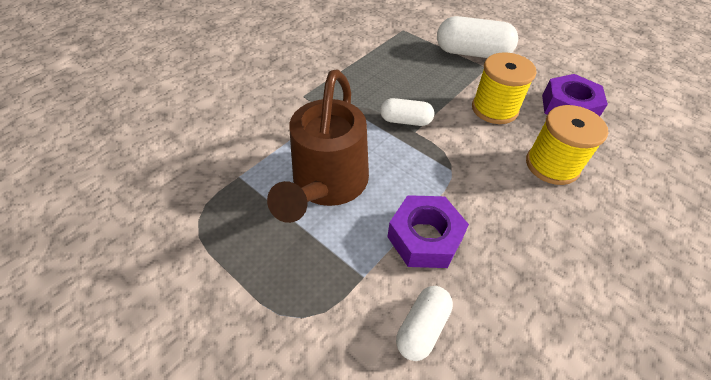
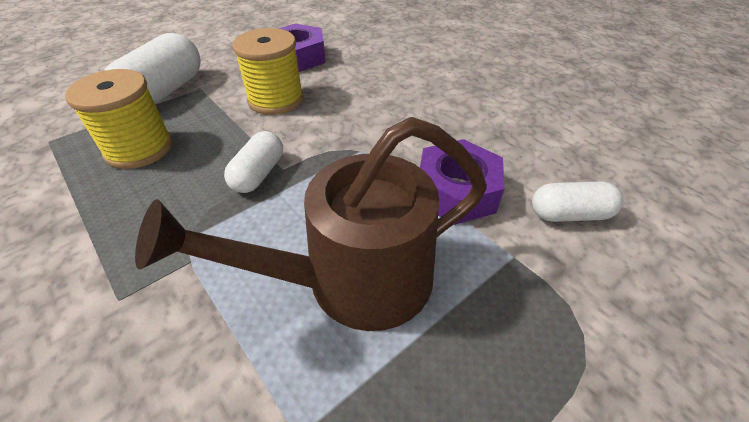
camera: 80 degrees left, 5 degrees down
brown watering can [267,69,369,223] -> brown watering can turned 135 degrees clockwise [135,117,487,331]
white capsule [396,286,453,361] -> white capsule turned 45 degrees counterclockwise [532,181,623,222]
yellow spool [526,105,608,185] -> yellow spool moved to [65,69,173,169]

